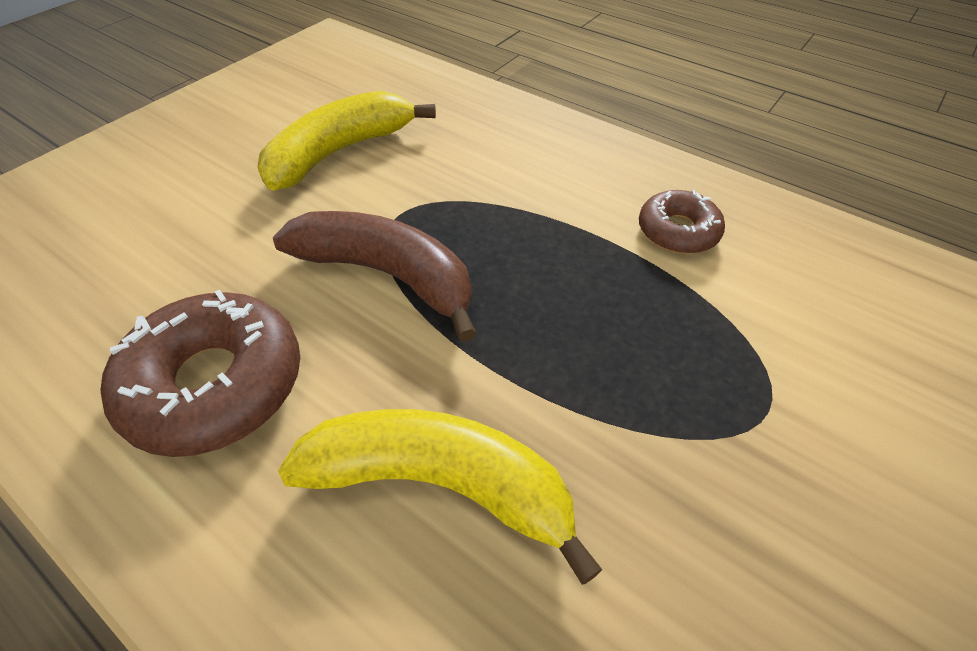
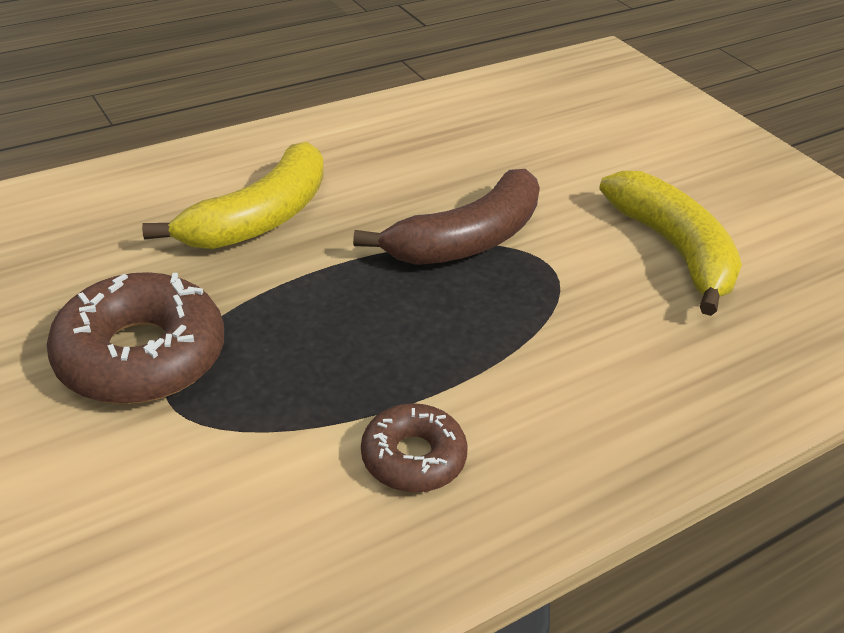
camera: 110 degrees right, 10 degrees down
brown donut [100,289,300,457] -> brown donut moved to [47,272,224,404]

